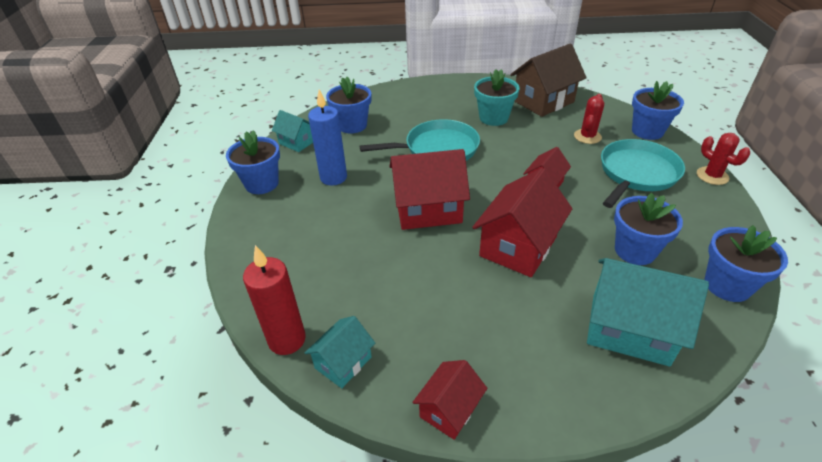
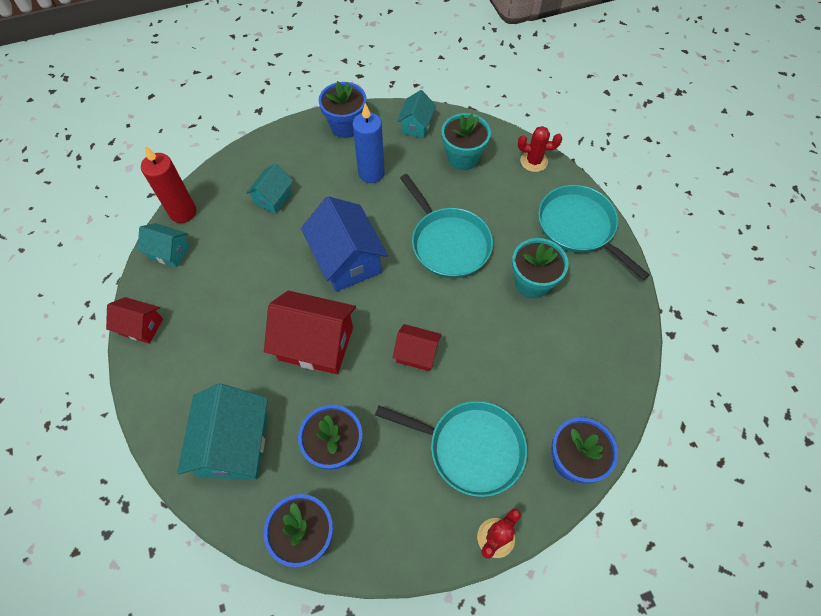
camera: 70 degrees right, 20 degrees up
blue flower pot [326,77,371,133] -> turquoise flower pot [441,113,491,170]
red house [389,149,470,230] -> blue house [301,196,388,292]
brown house [510,44,586,117] -> none
red cactus [574,94,604,144] -> red cactus moved to [518,126,562,172]
none -> turquoise house [246,163,293,214]
none -> turquoise pan [538,185,650,280]

